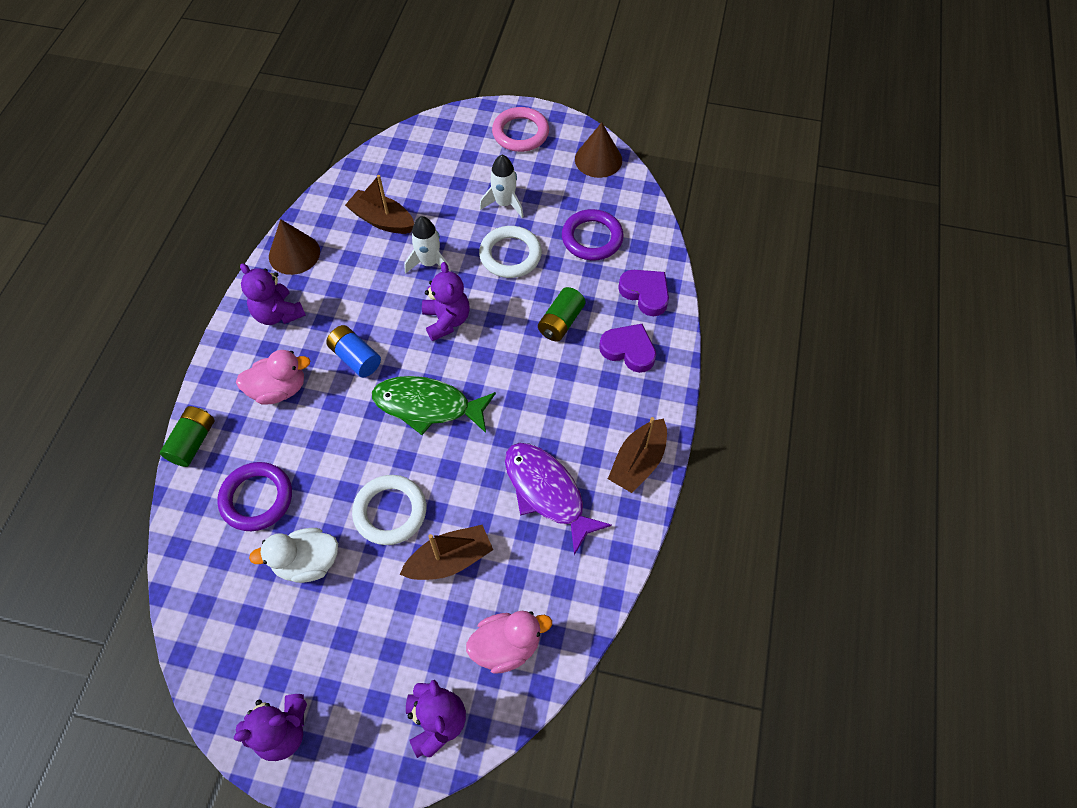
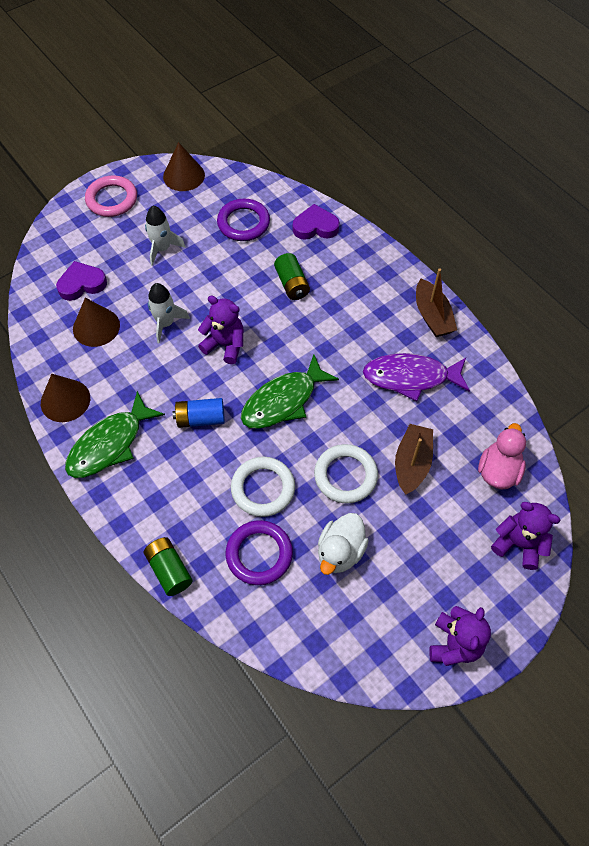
camera: 50 degrees left, 0 degrees up
pink duck [236,350,310,404] -> none
purple teddy bear [240,263,306,325] -> green fish [65,391,165,478]
brown boat [345,175,414,234] -> brown cone [73,298,120,347]
white ring [479,226,542,278] -> white ring moved to [231,457,295,517]
purple heart [599,324,656,373] -> purple heart moved to [56,261,107,301]

